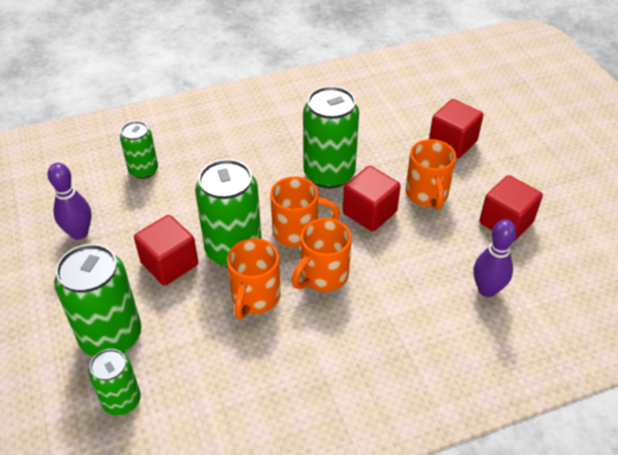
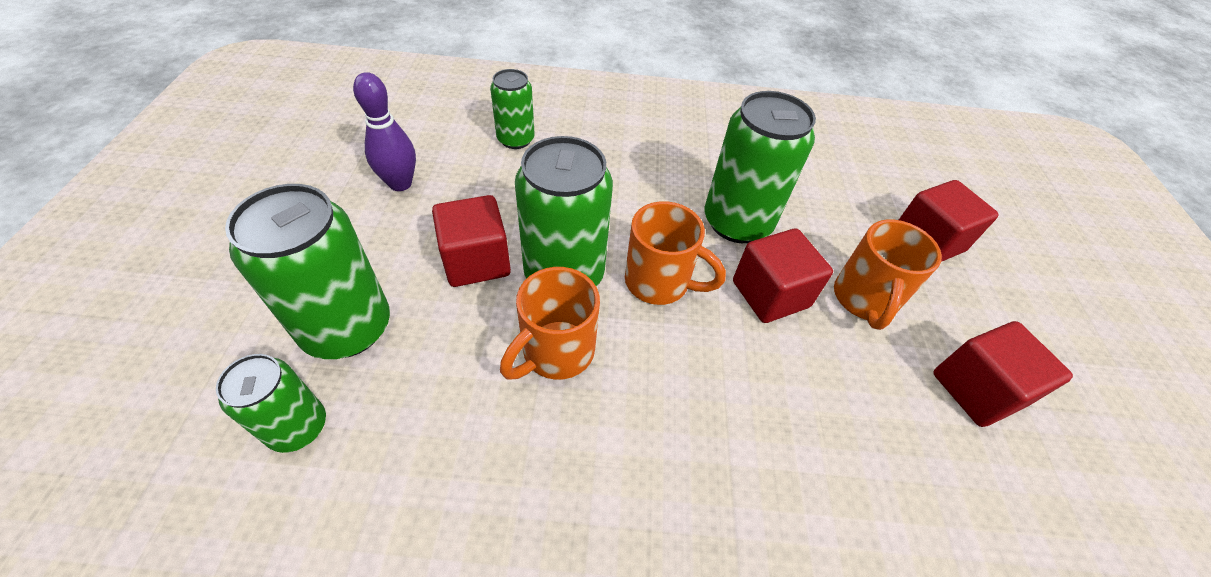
camera: 20 degrees right, 5 degrees up
orange mug [291,218,352,292] -> none
purple bowling pin [474,219,517,297] -> none

